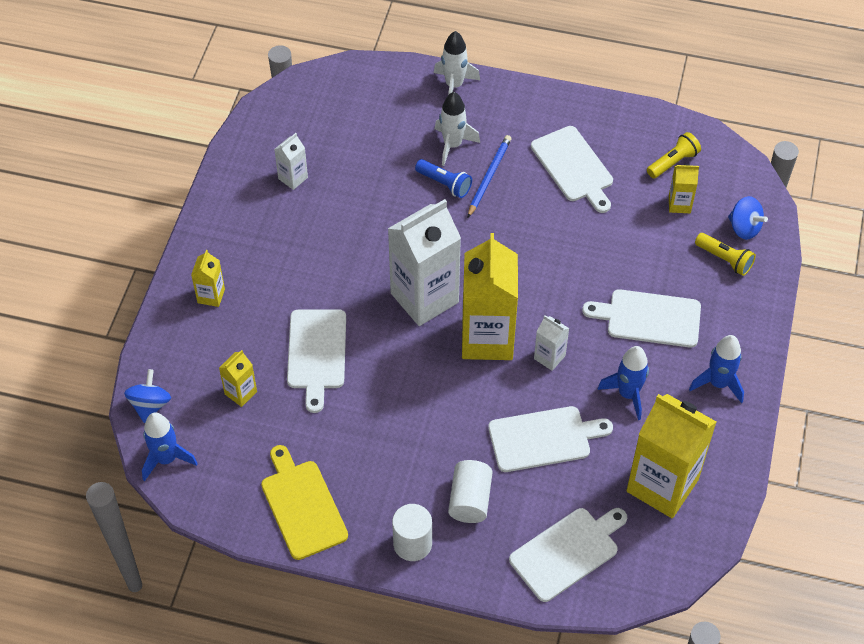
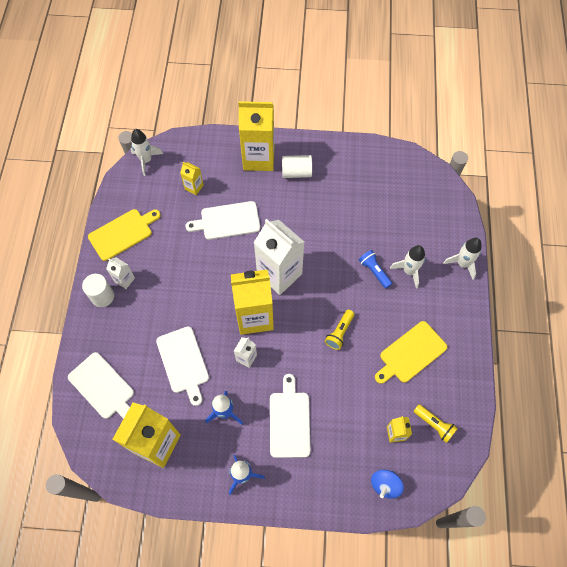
camera: 80 degrees right, 10 degrees up
blue spinning top [124,369,171,423] -> none
blue rocket [142,413,198,481] -> white rocket [130,129,163,176]
yellow carton [191,250,225,307] -> yellow carton [238,101,274,171], size x2.21
white carton [274,133,308,190] -> white carton moved to [106,257,135,289]
blue flashlight [415,159,472,198] -> blue flashlight turned 120 degrees clockwise [359,250,392,289]
white cylinder [448,460,493,523] -> white cylinder moved to [282,155,312,178]
blue pencil [468,135,511,217] -> none
white cutting board [531,126,613,213] -> yellow cutting board [375,321,447,384]
yellow flashlight [695,233,756,276] -> yellow flashlight moved to [325,310,354,350]

